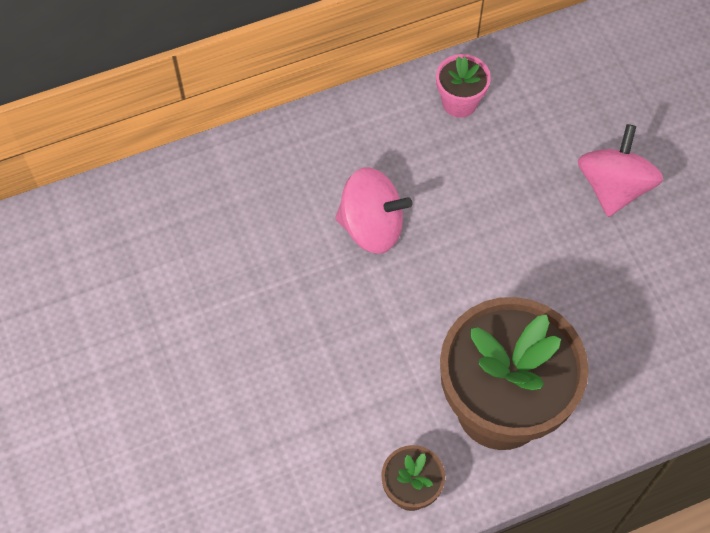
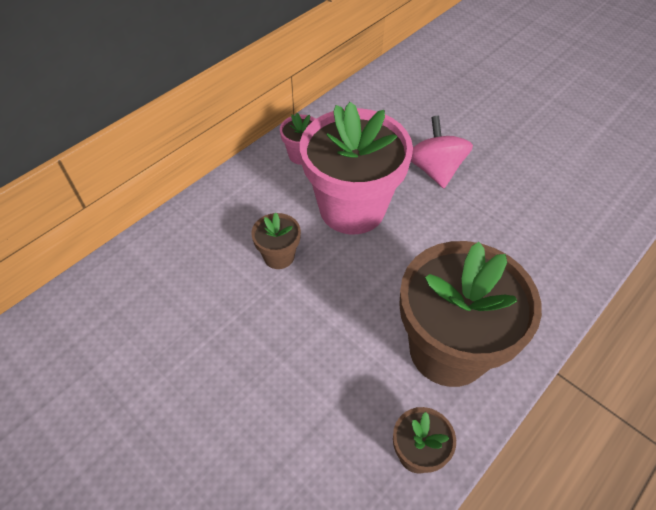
camera: 25 degrees left, 10 degrees down
pink spinning top [335,167,413,254] -> brown flower pot [251,213,301,269]
none -> pink flower pot [300,102,413,234]

